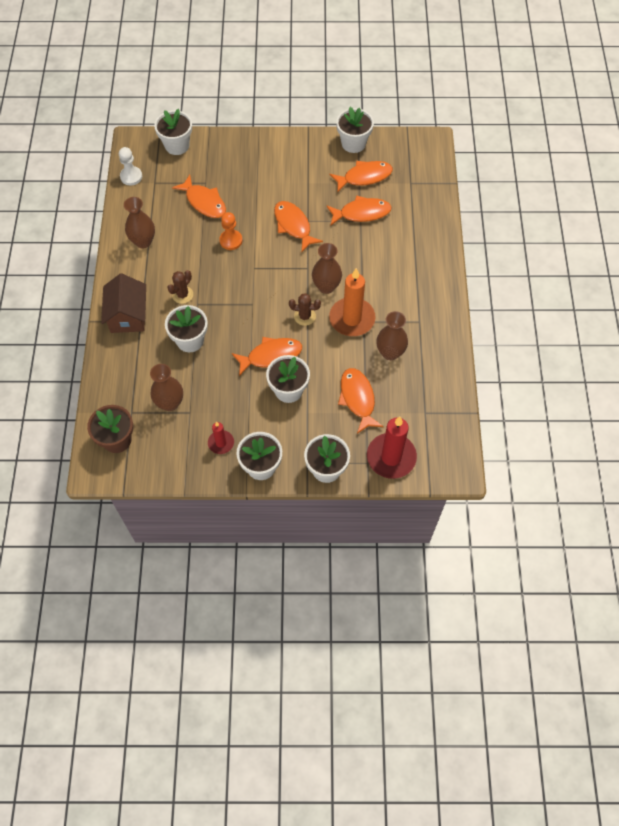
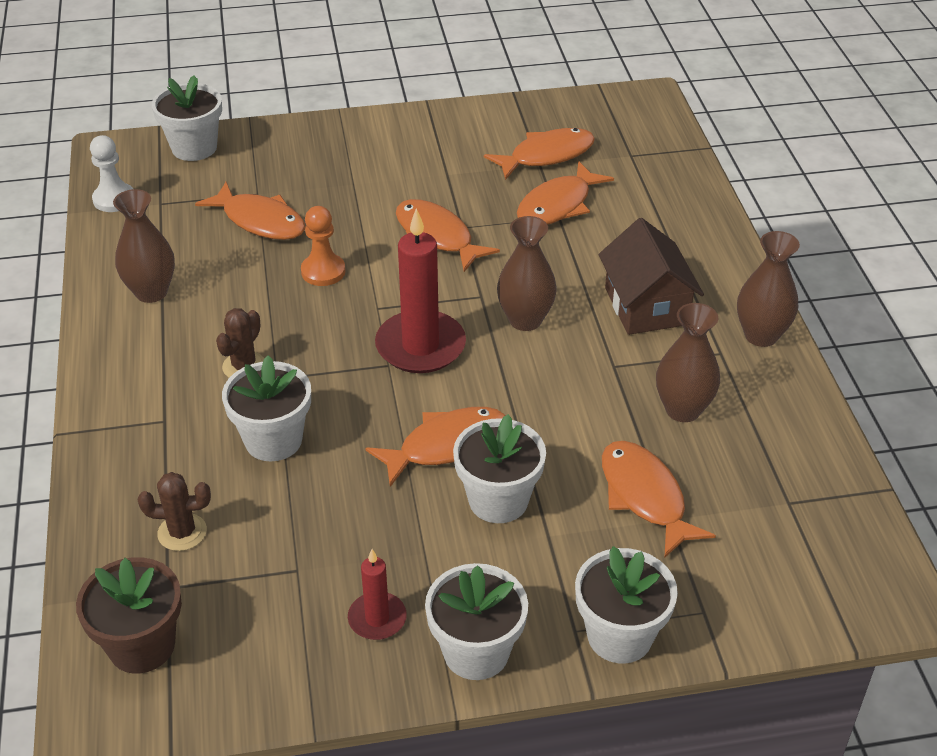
camera: 10 degrees left, 20 degrees down
brown house [101,273,146,333] -> brown house moved to [598,218,704,335]
brown vase [150,364,183,411] -> brown vase moved to [737,231,800,347]
brown cactus [289,293,321,326] -> brown cactus moved to [138,472,211,551]
orange fish [326,195,391,225] -> orange fish turned 150 degrees clockwise [517,161,614,225]
orange candle [329,268,376,336] -> none
white flower pot [336,107,374,153] -> none
red candle [367,416,417,479] -> red candle moved to [375,208,466,373]

